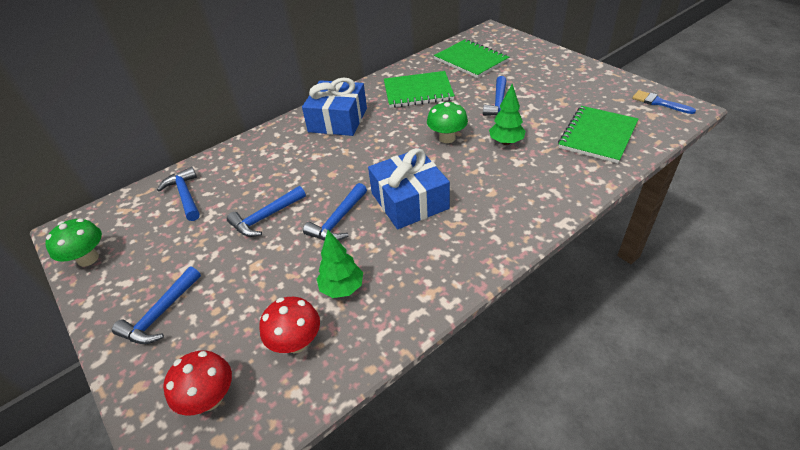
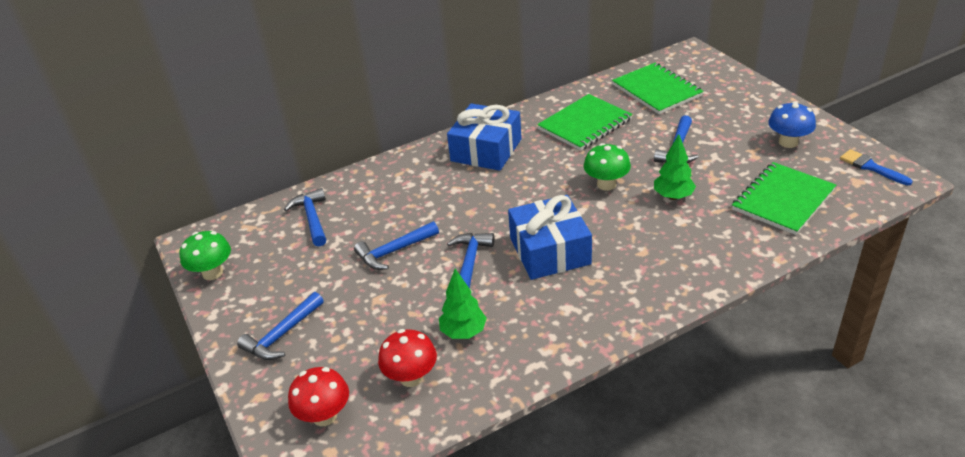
camera: 10 degrees right, 5 degrees down
blue hammer [303,183,367,241] -> blue hammer turned 150 degrees clockwise [447,233,494,289]
green notebook [384,71,455,108] -> green notebook turned 45 degrees counterclockwise [537,94,633,151]
none -> blue mushroom [768,102,816,148]

